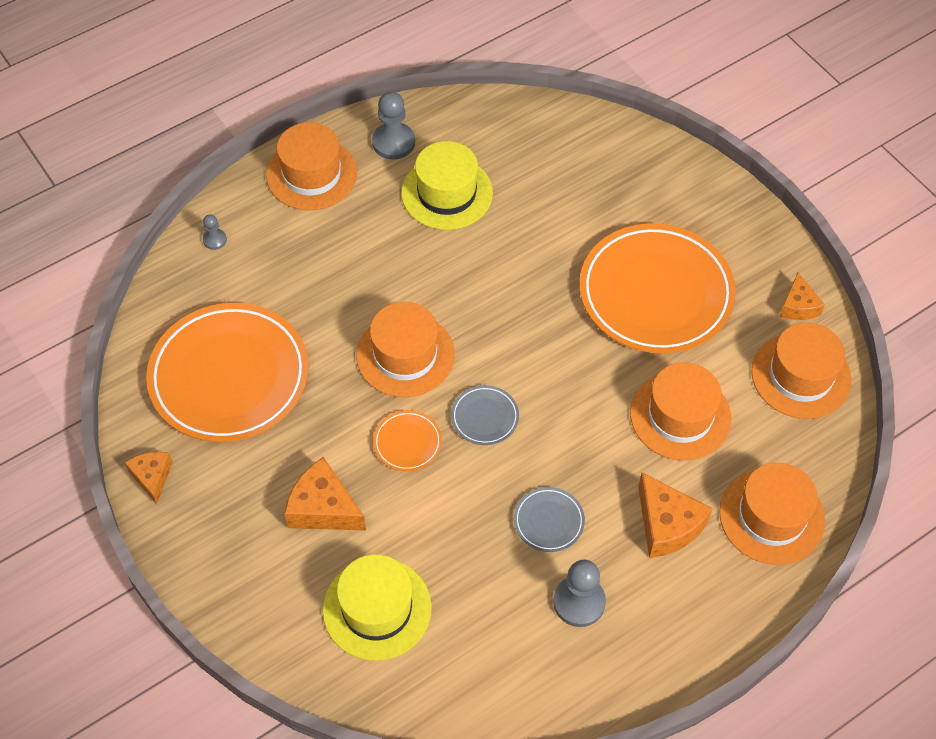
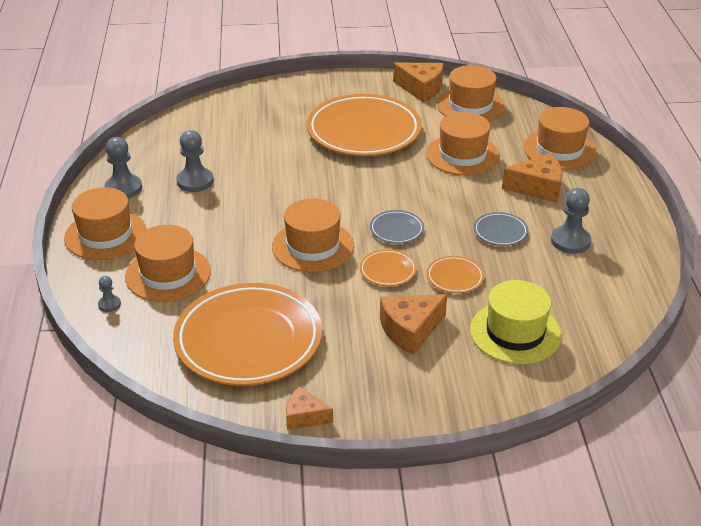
camera: 60 degrees left, 20 degrees down
yellow hat [401,141,493,230] -> grey pawn [177,130,213,192]
orange cheese [779,273,825,320] -> orange cheese [393,63,443,102], size x1.59
none -> orange hat [125,225,211,302]
none -> orange plate [427,256,484,293]

